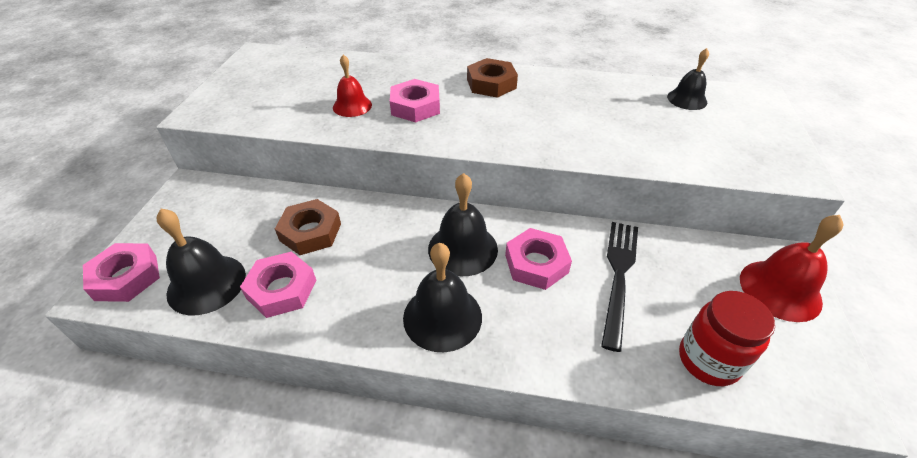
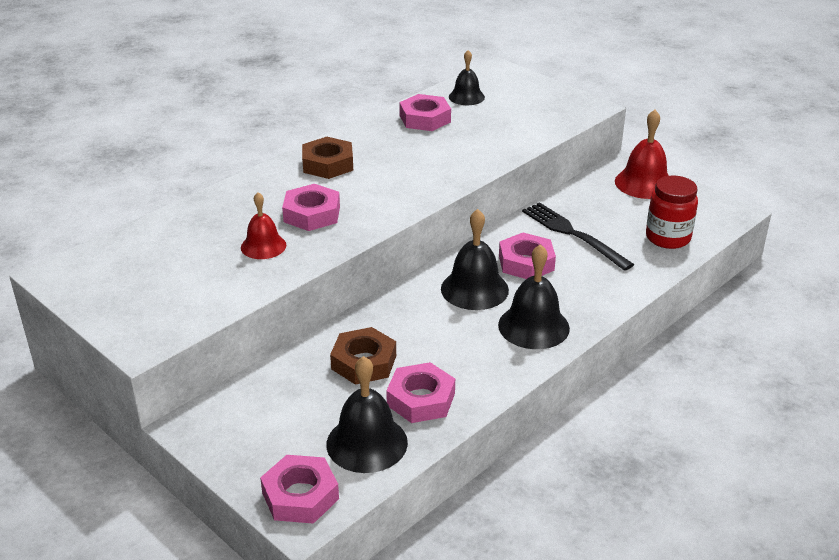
camera: 55 degrees left, 10 degrees down
none -> pink nut [399,94,451,131]

